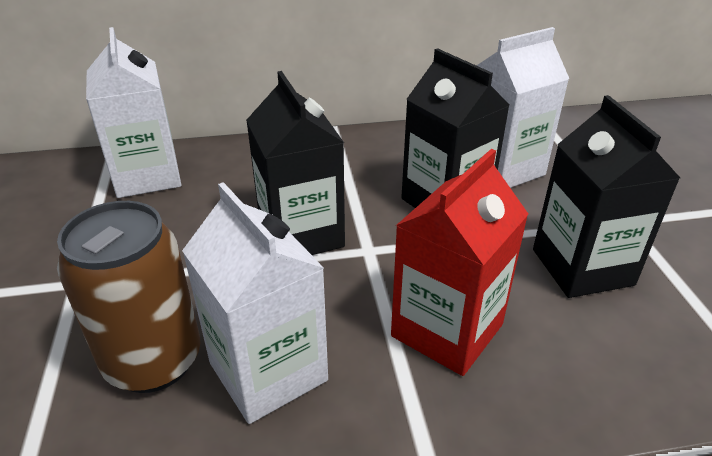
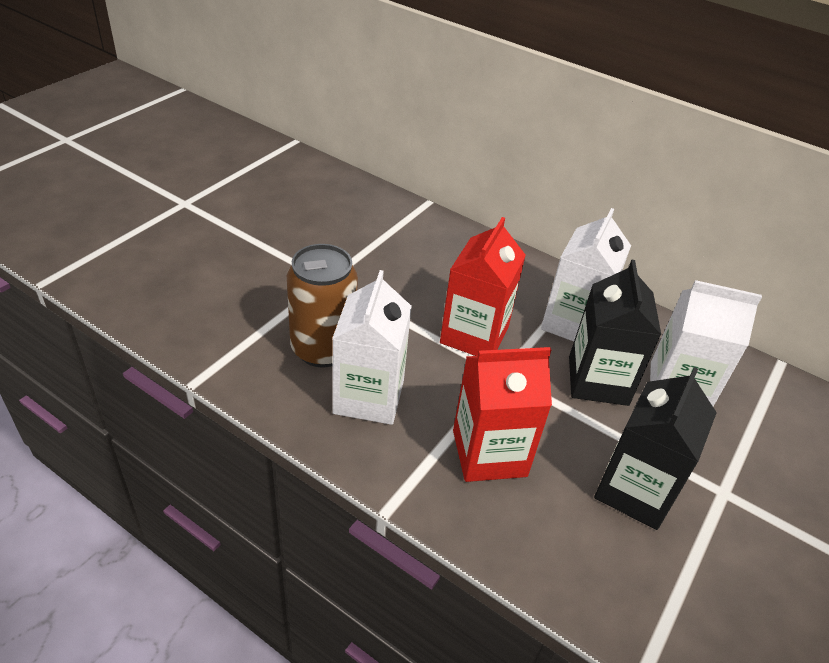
camera: 40 degrees right, 5 degrees up
white carton [86,27,181,198] -> white carton moved to [541,208,631,342]
black carton [246,71,345,255] -> red carton [440,217,526,356]

